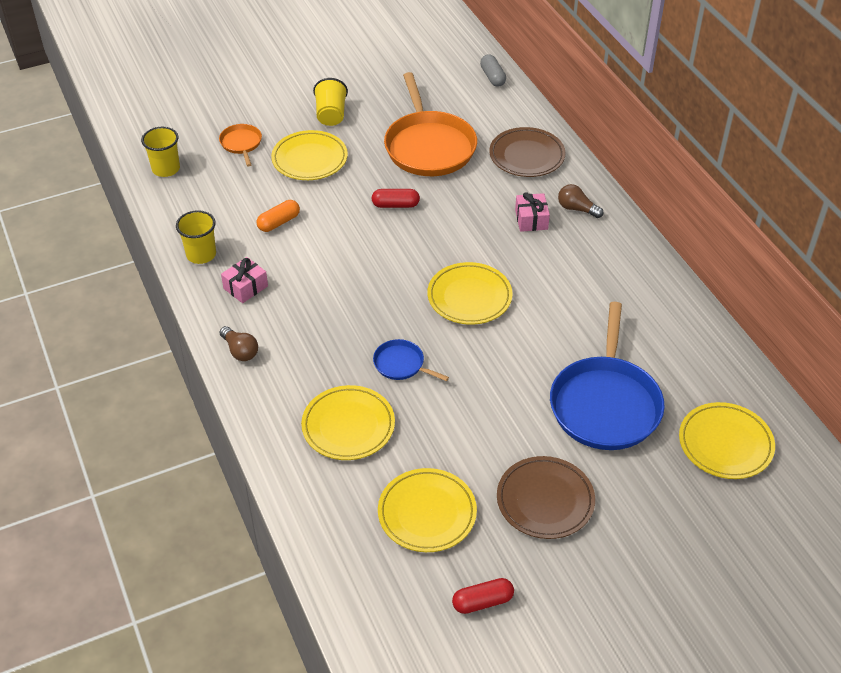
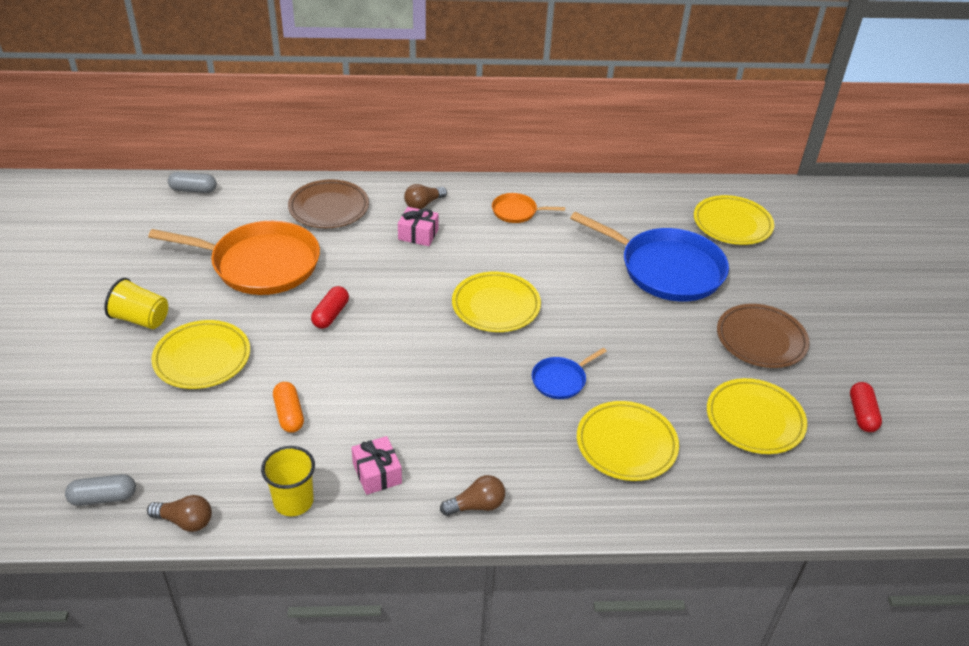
camera: 70 degrees left, 5 degrees down
yellow cup [141,127,180,177] -> grey capsule [65,474,136,506]
orange pan [219,124,262,167] -> orange pan moved to [492,193,565,223]
none -> brown light bulb [147,495,212,532]

